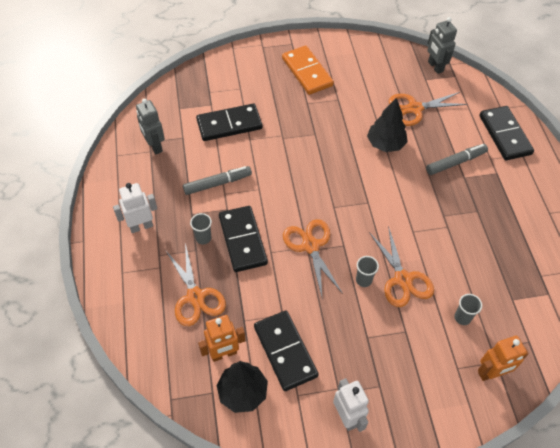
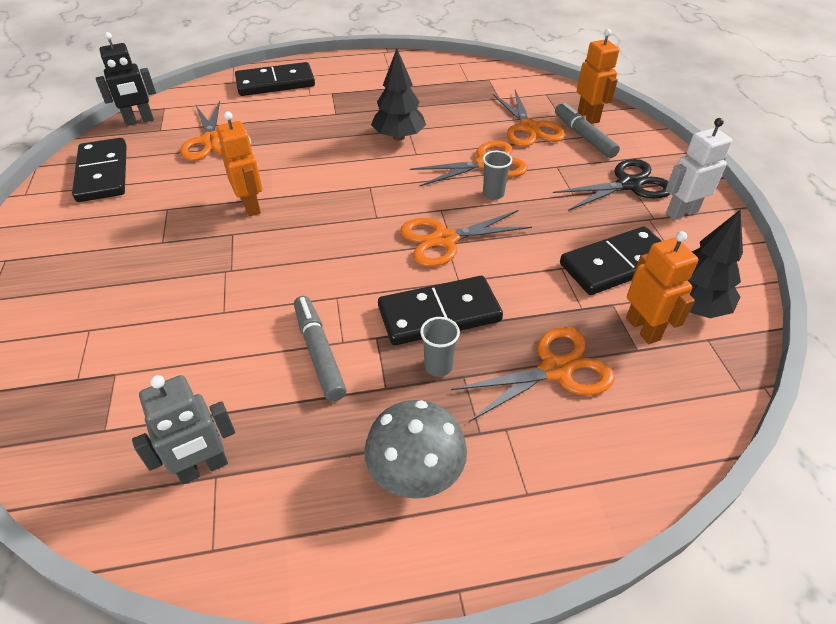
camera: 90 degrees left, 10 degrees down
white robot [113,183,157,233] -> grey mushroom [364,400,467,499]
black domino [196,104,262,141] -> black domino moved to [72,138,127,202]
orange domino [282,45,334,95] -> none
black tree [367,98,408,152] -> black tree moved to [371,48,426,140]
grey marker [426,144,488,175] -> grey marker moved to [555,102,620,158]
grey robot [428,17,457,74] -> black robot [96,32,156,126]
grey cup [454,294,482,325] -> orange scissors [493,90,565,147]
none -> orange robot [217,111,262,216]
none -> black scissors [553,159,670,211]

